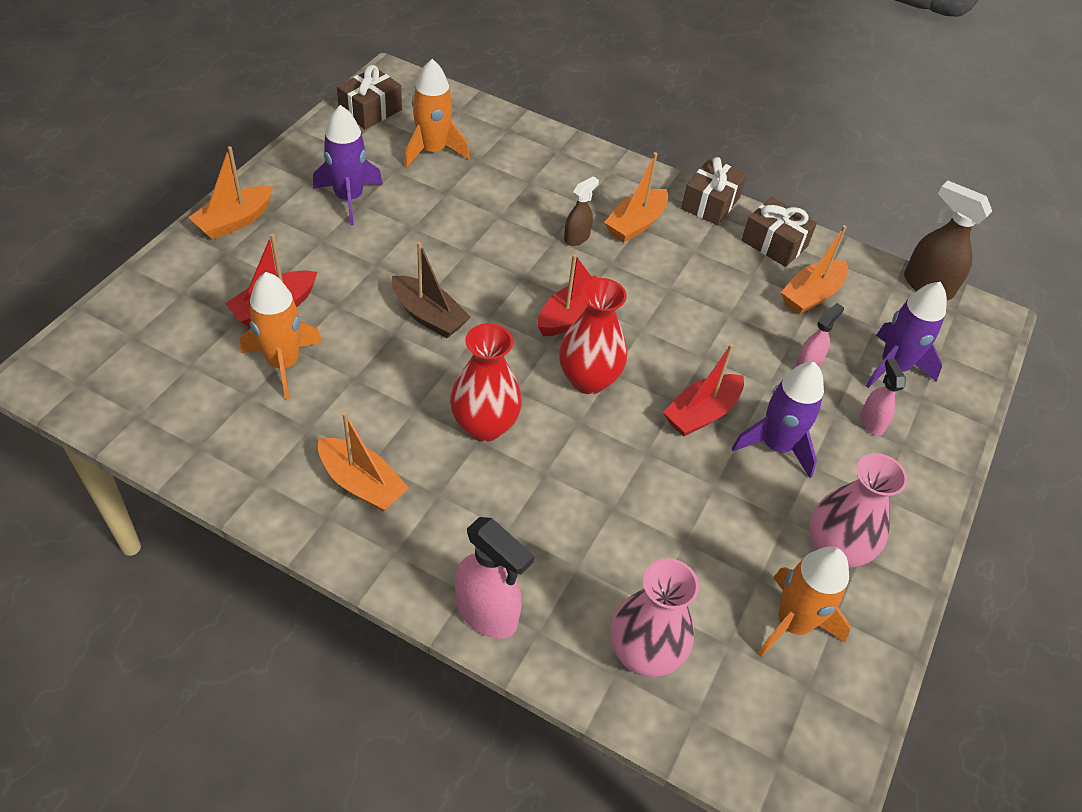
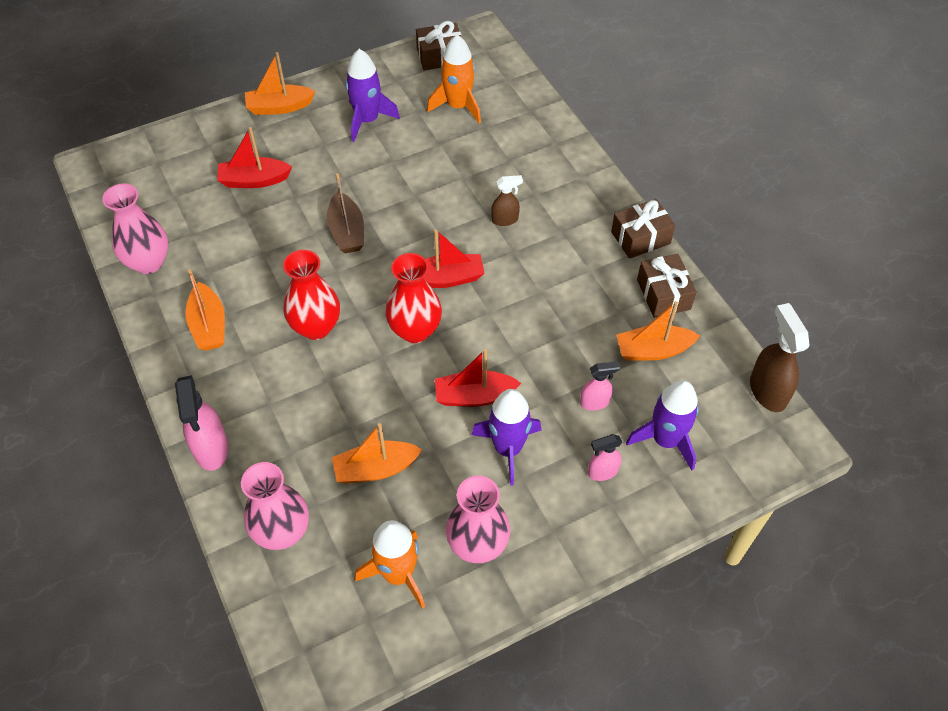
camera: 40 degrees right, 5 degrees up
orange rocket [240,272,322,399] -> none
orange boat [604,152,668,243] -> orange boat moved to [332,423,422,484]
pink spray bottle [860,359,905,436] -> pink spray bottle turned 135 degrees counterclockwise [588,434,622,481]
none -> pink vase [102,184,168,274]

